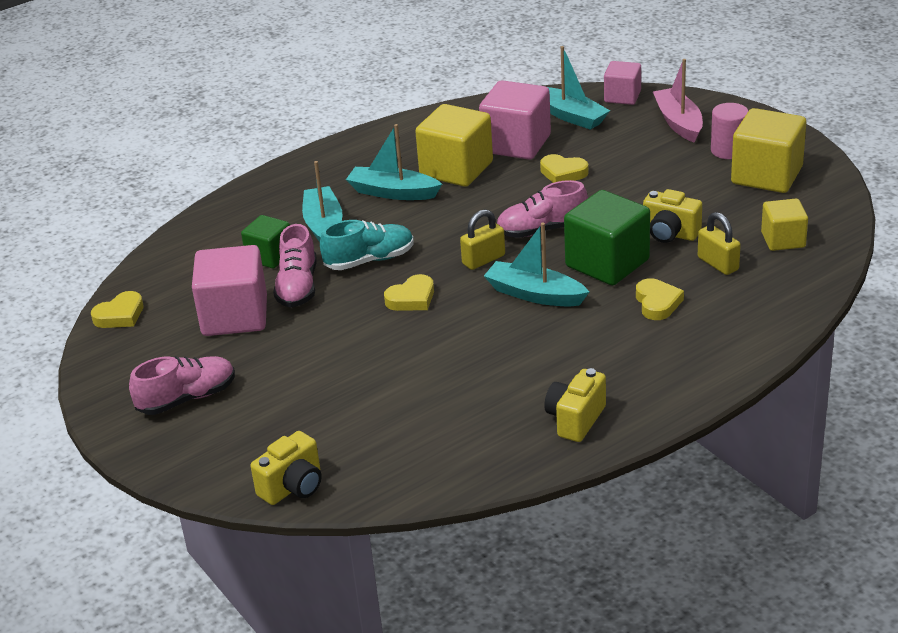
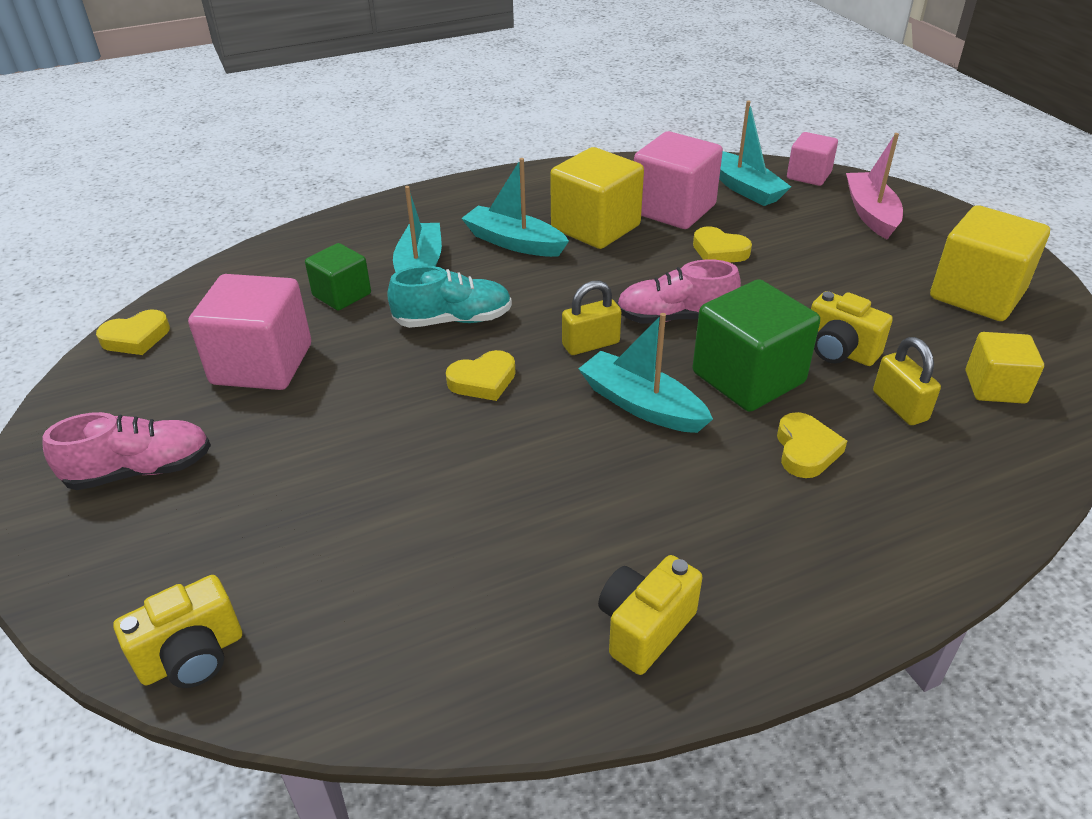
camera: 10 degrees right, 5 degrees up
pink shoe [273,224,317,308] -> none
pink cylinder [711,103,748,159] -> none

